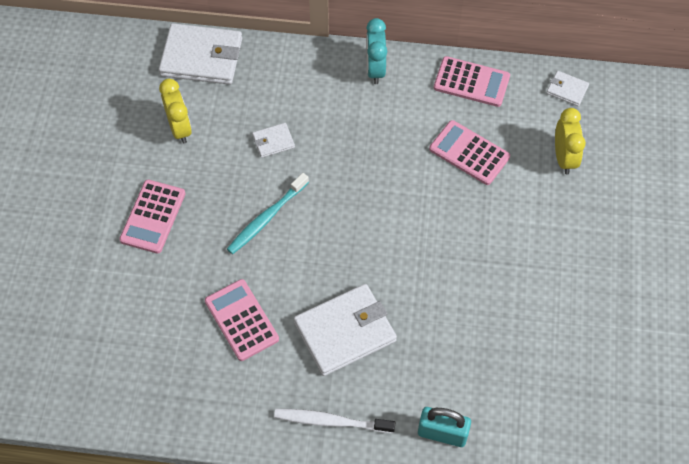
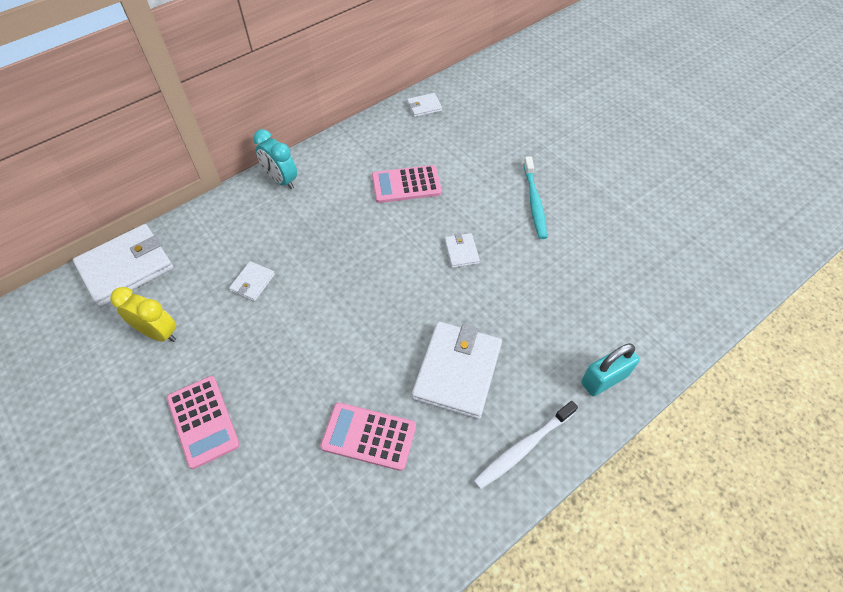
camera: 45 degrees left, 5 degrees down
turquoise toothbrush [227,173,309,254] -> turquoise toothbrush moved to [523,156,547,239]
pink calculator [434,56,510,107] -> none
yellow clock [555,108,586,174] -> none
none -> white wallet [444,233,480,268]

